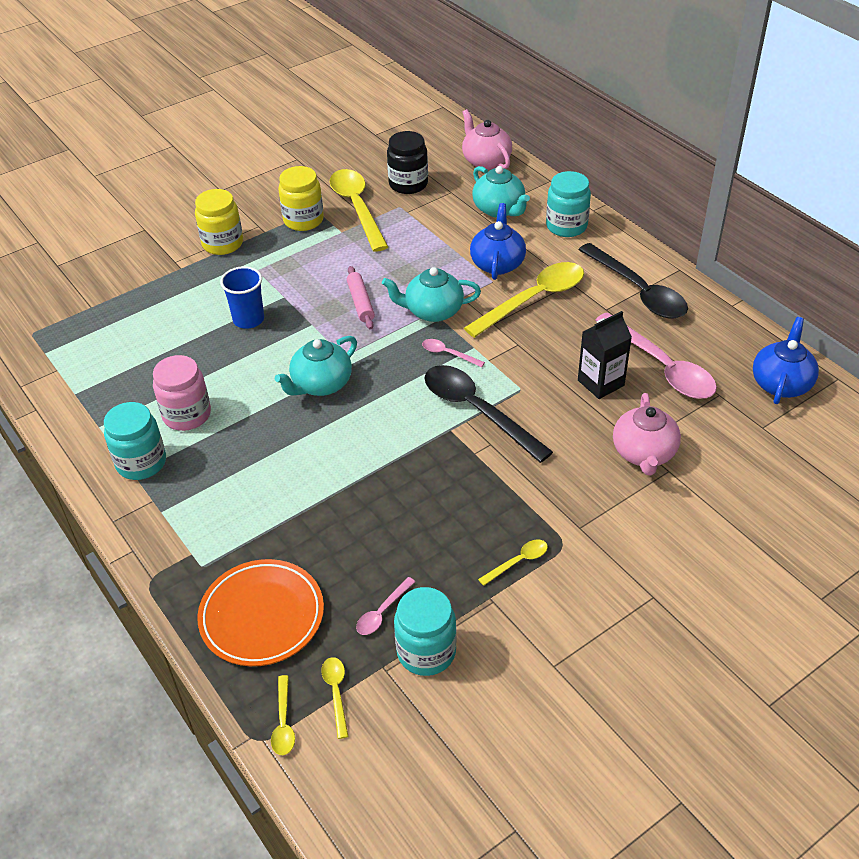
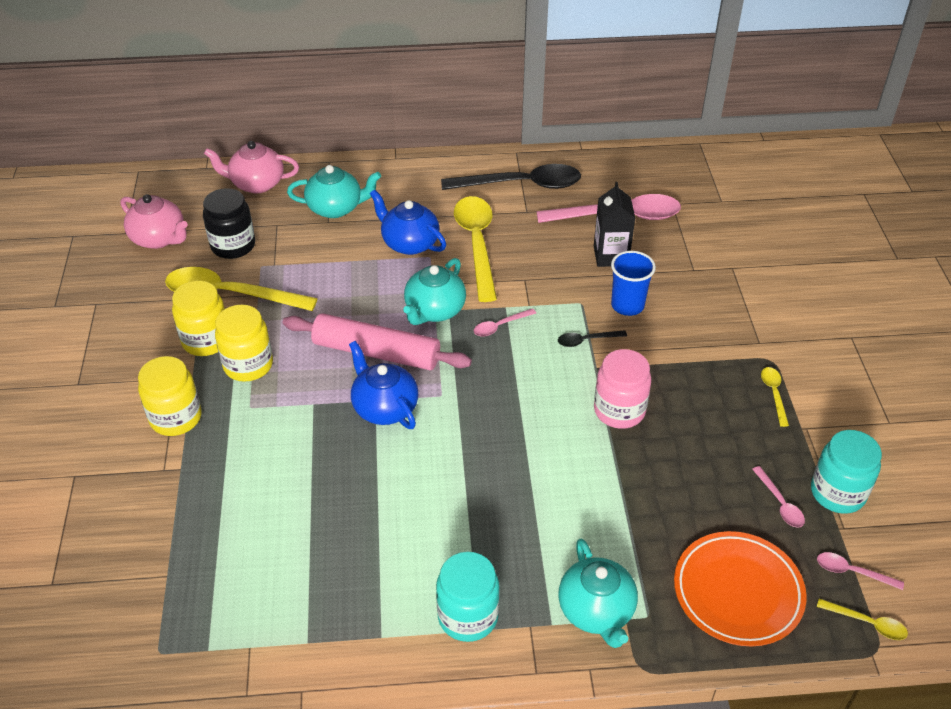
camera: 60 degrees left, 0 degrees up
pink jar [153,355,211,431] -> pink jar moved to [594,349,652,429]
blue cup [220,266,264,329] -> blue cup moved to [611,251,656,316]
turquoise teapot [275,336,357,396] -> turquoise teapot moved to [558,539,638,648]
yellow spoon [321,657,349,739] -> pink spoon [817,552,904,590]
pink rolling pin [347,266,375,330] -> pink rolling pin [283,313,472,370], size x1.81
black spoon [424,365,553,463] -> black spoon [558,330,627,347], size x0.44
turquoise jar [546,171,591,237] -> none
pink teapot [613,393,681,475] -> pink teapot moved to [120,194,188,249]
blue teapot [753,317,819,404] -> blue teapot moved to [349,341,418,429]
none -> yellow jar [215,305,273,382]

